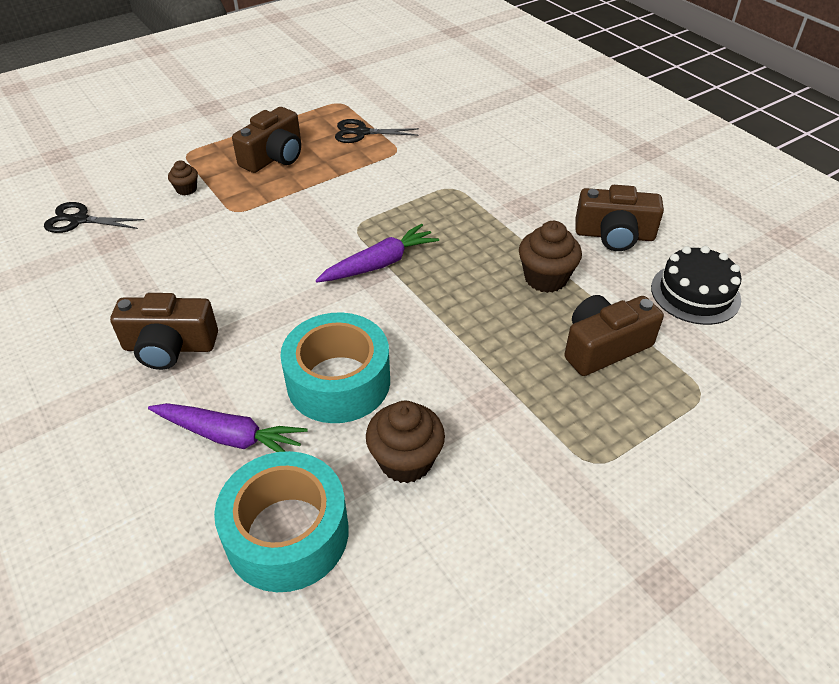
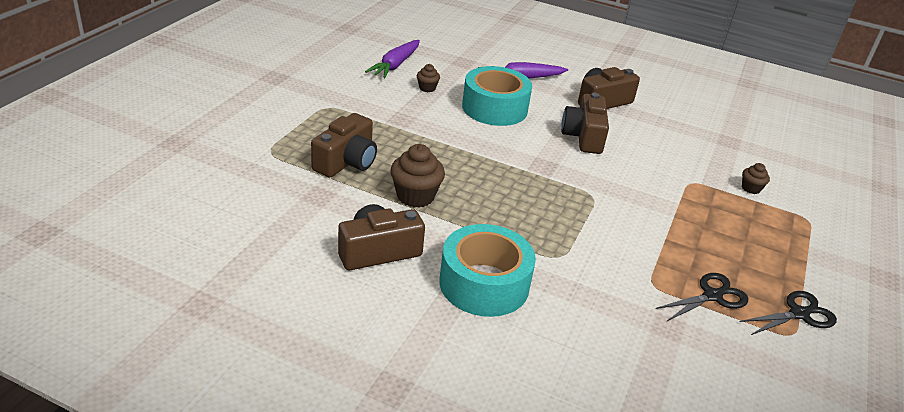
camera: 145 degrees right, 10 degrees down
black scissors [44,202,144,233] -> black scissors moved to [740,291,837,335]
turquoise tape [214,451,349,592] -> turquoise tape moved to [439,224,536,317]
brown camera [232,107,301,173] -> brown camera moved to [561,93,609,154]
purple carrot [316,224,439,282] -> purple carrot moved to [365,40,420,78]
brown cupcake [366,401,445,483] -> brown cupcake [417,64,440,92], size x0.54
black cake [651,246,741,325] -> none

